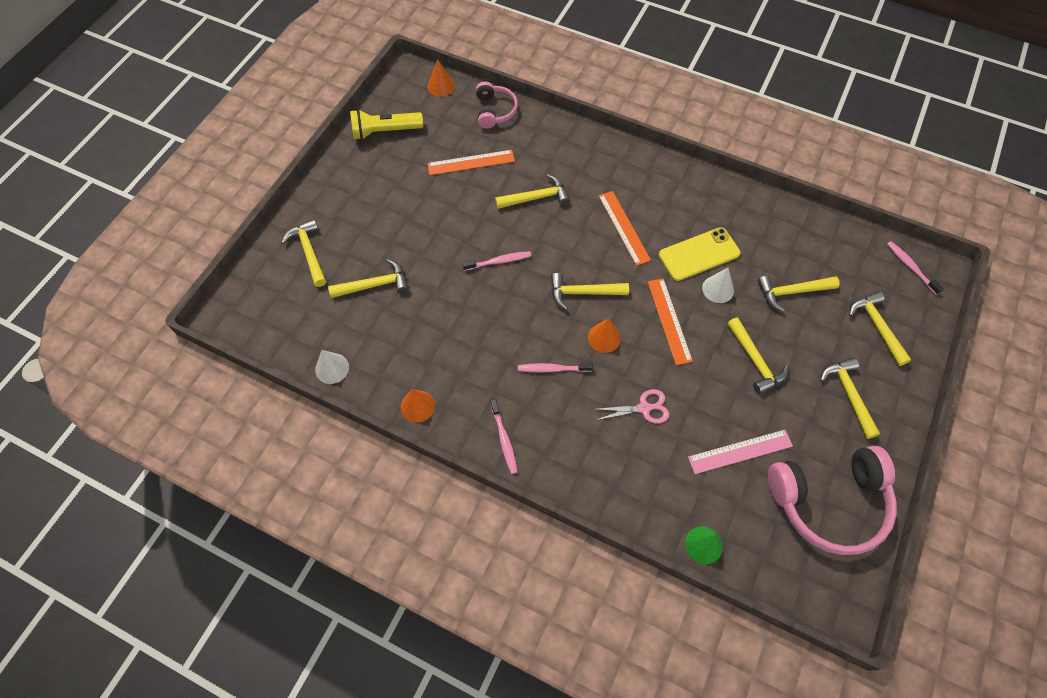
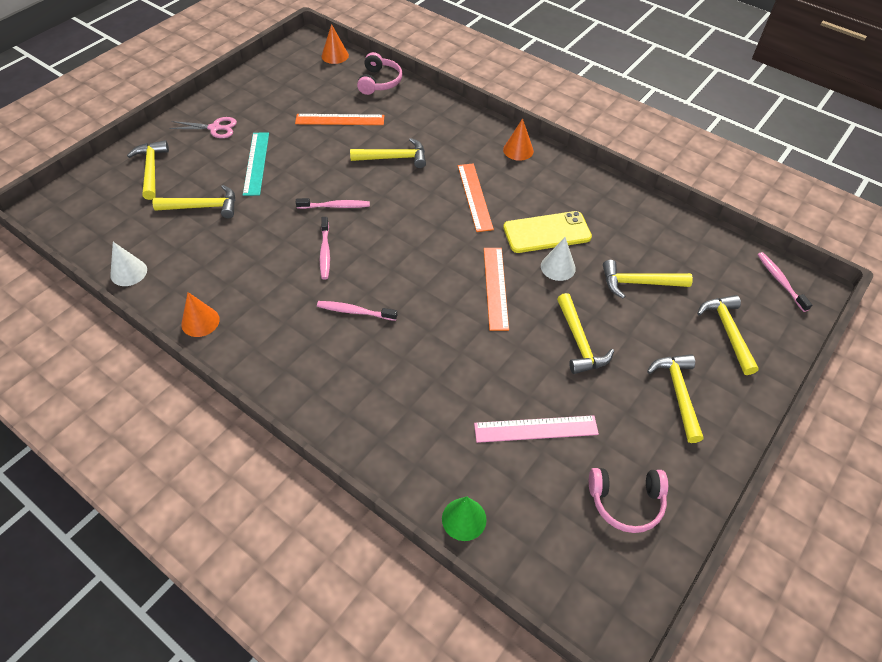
camera: 10 degrees right, 10 degrees down
yellow flashlight [350,109,423,140] -> none
pink toothbrush [490,399,518,474] -> pink toothbrush moved to [320,217,330,279]
yellow hammer [551,273,629,310] -> none
orange cone [588,318,621,353] -> orange cone moved to [503,118,534,161]
pink scissors [594,389,669,424] -> pink scissors moved to [169,117,237,138]
pink headphones [768,446,897,555] -> pink headphones [589,468,668,533], size x0.55
none -> turquoise ruler [243,132,269,196]

